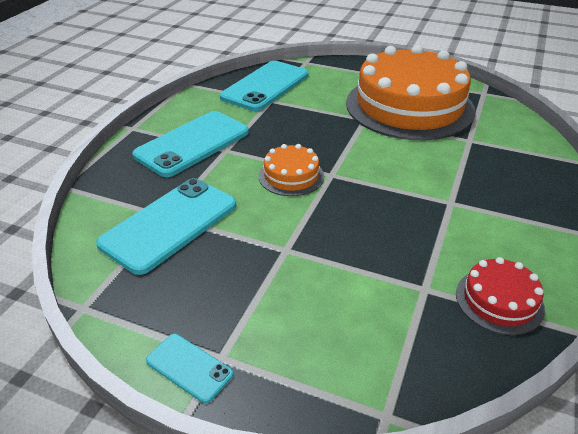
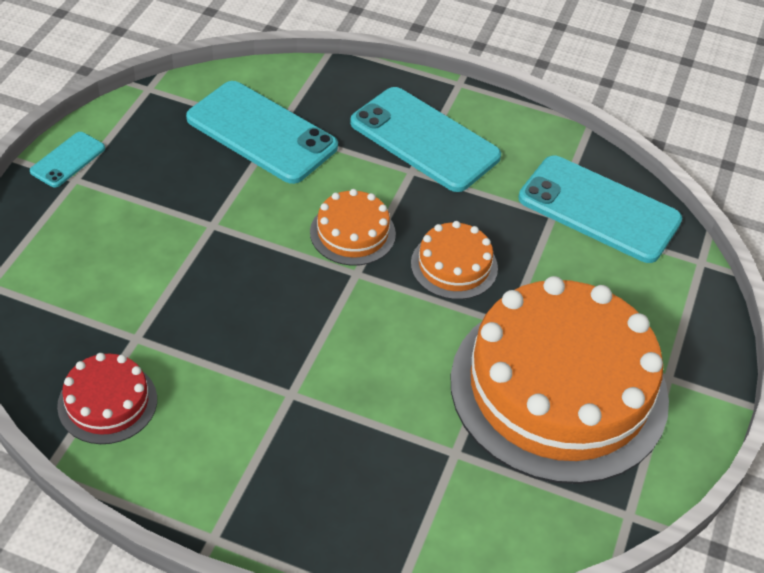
camera: 85 degrees right, 10 degrees up
none -> orange cake [411,221,498,300]

